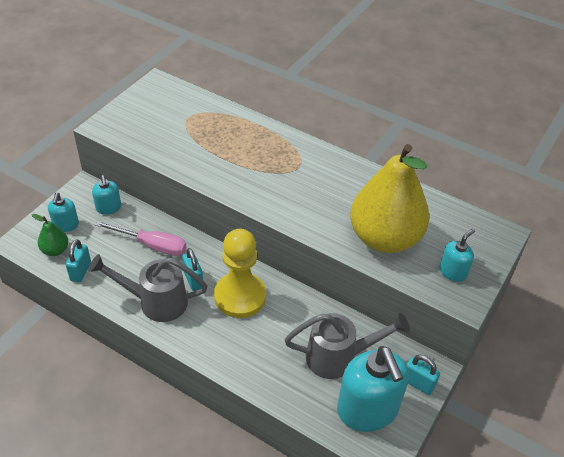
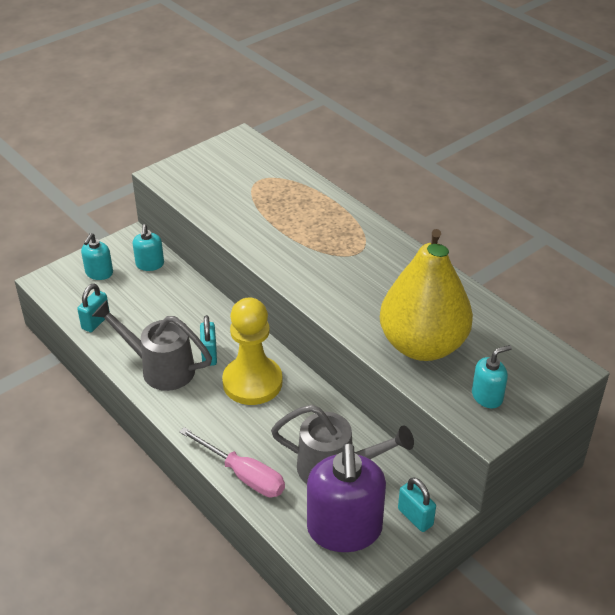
camera: 20 degrees right, 5 degrees down
green pear [32,214,68,256] -> none
pink screwdriver [95,221,186,256] -> pink screwdriver moved to [179,427,285,497]
turquoise soap dispenser [337,346,409,432] -> purple soap dispenser [307,443,386,552]

